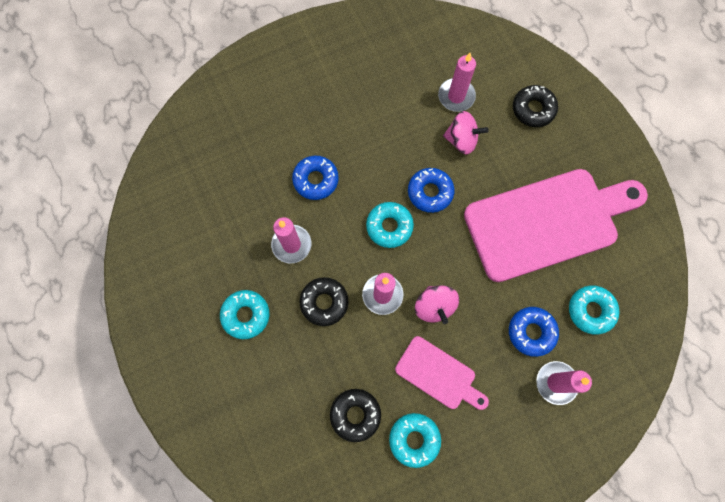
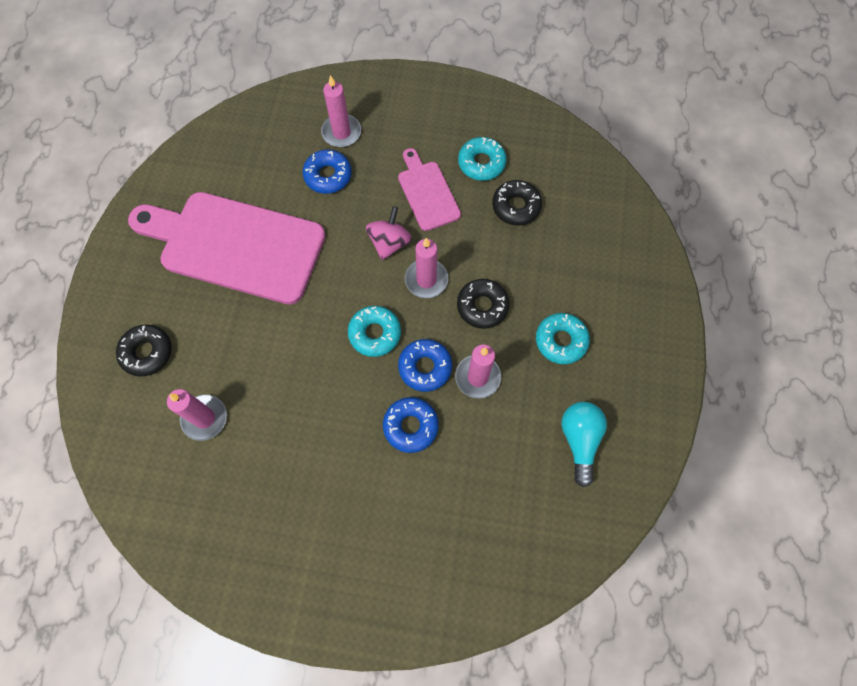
camera: 145 degrees left, 5 degrees down
blue donut [408,168,455,213] -> blue donut moved to [398,339,452,392]
pink spinning top [443,111,489,155] -> none
turquoise donut [569,285,620,335] -> none
none -> turquoise light bulb [561,402,607,487]

